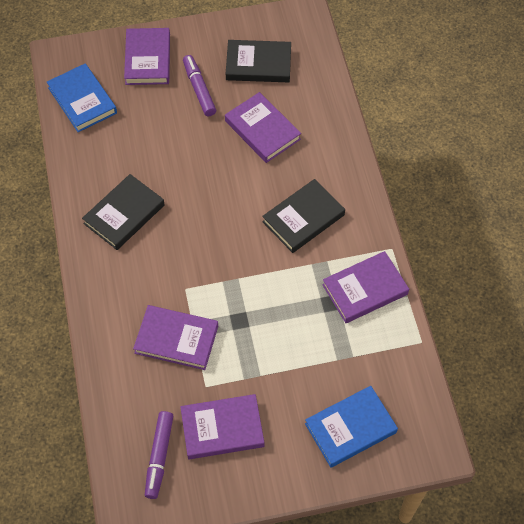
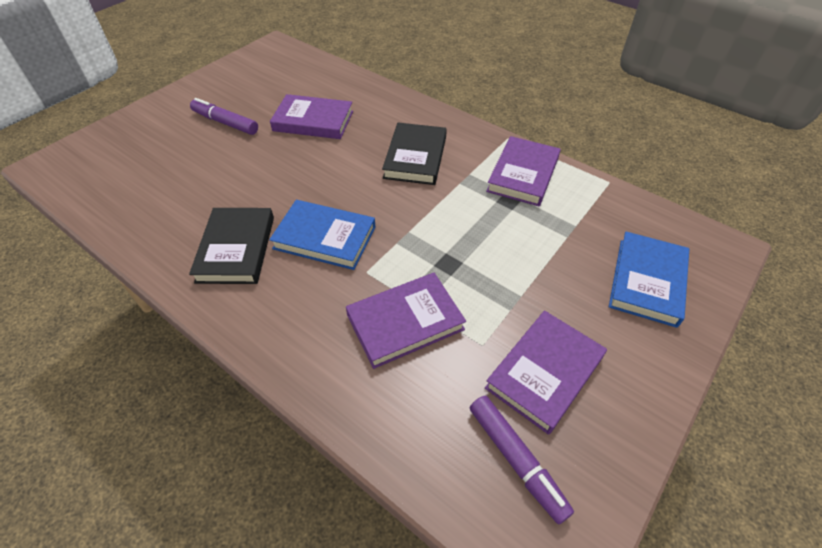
camera: 40 degrees left, 10 degrees down
blue book [47,63,117,132] -> blue book moved to [269,200,376,270]
purple book [124,28,170,85] -> none
black book [226,40,291,83] -> none

